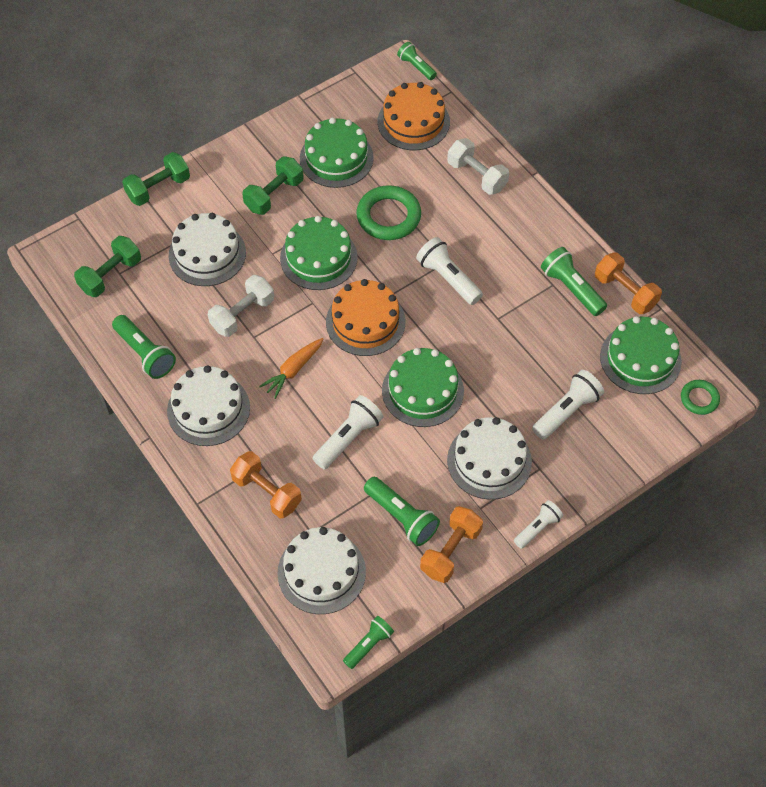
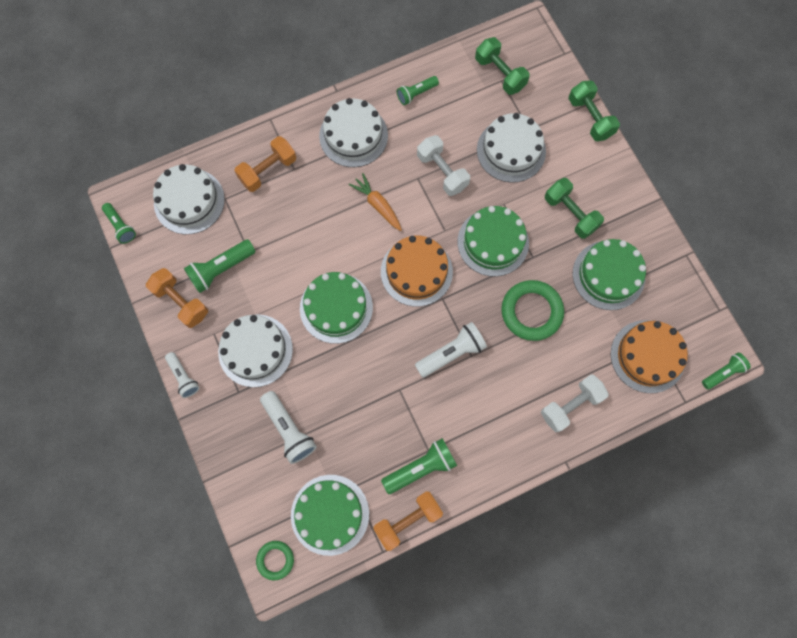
camera: 100 degrees right, 15 degrees up
green flashlight [112,315,176,379] -> green flashlight [397,76,439,105], size x0.65
white flashlight [312,395,384,469] -> none

